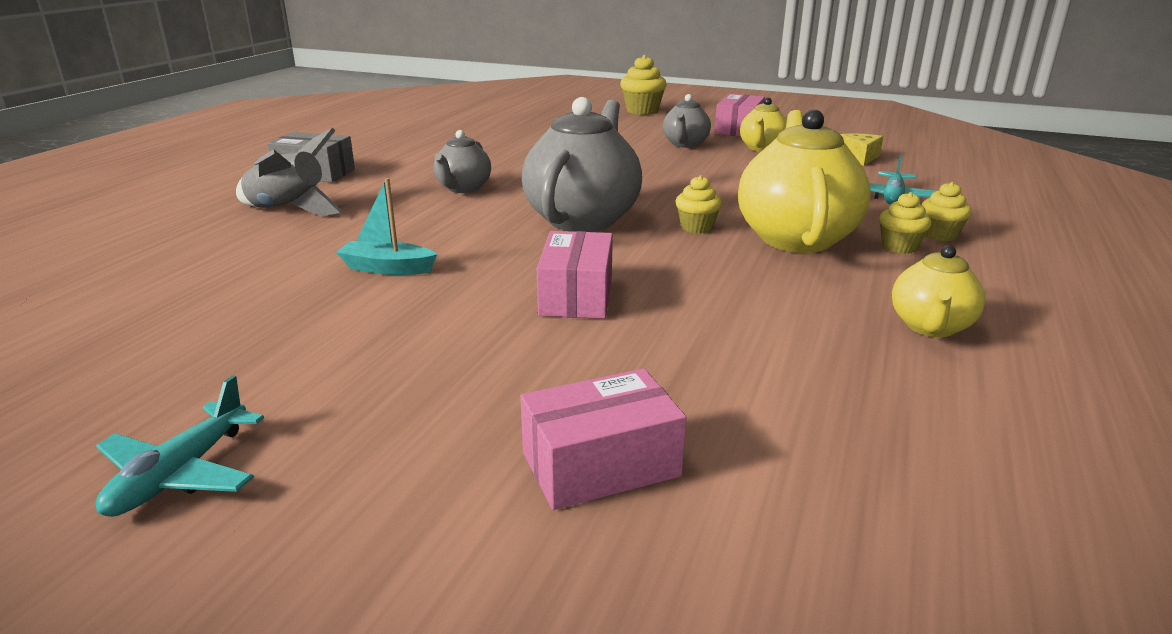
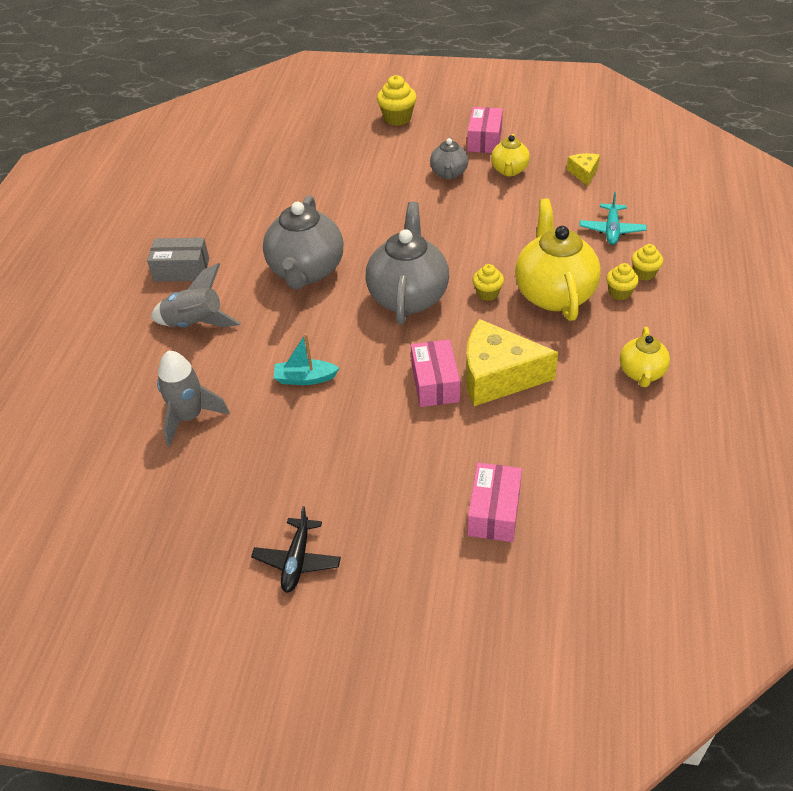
camera: 10 degrees left, 20 degrees up
turquoise plane [96,375,264,517] -> black plane [251,506,341,593]
grey teapot [434,130,491,193] -> grey teapot [263,195,343,289], size x1.87
pink box [520,368,687,510] -> pink box turned 45 degrees counterclockwise [467,463,522,542]
none -> grey rocket [157,350,230,447]
none -> yellow cheese [466,319,558,406]

